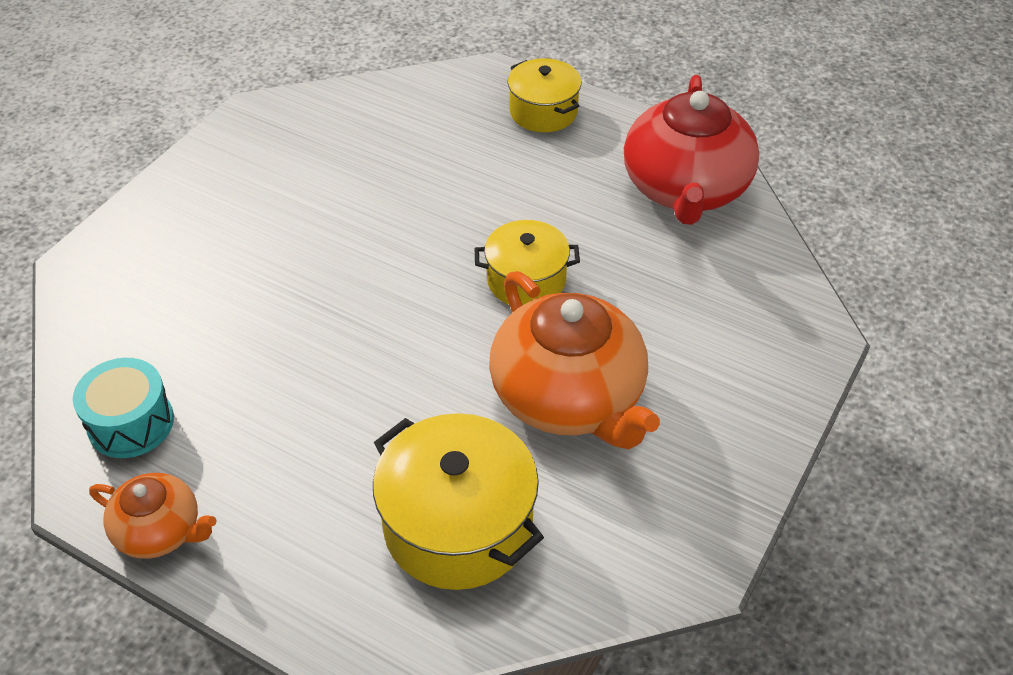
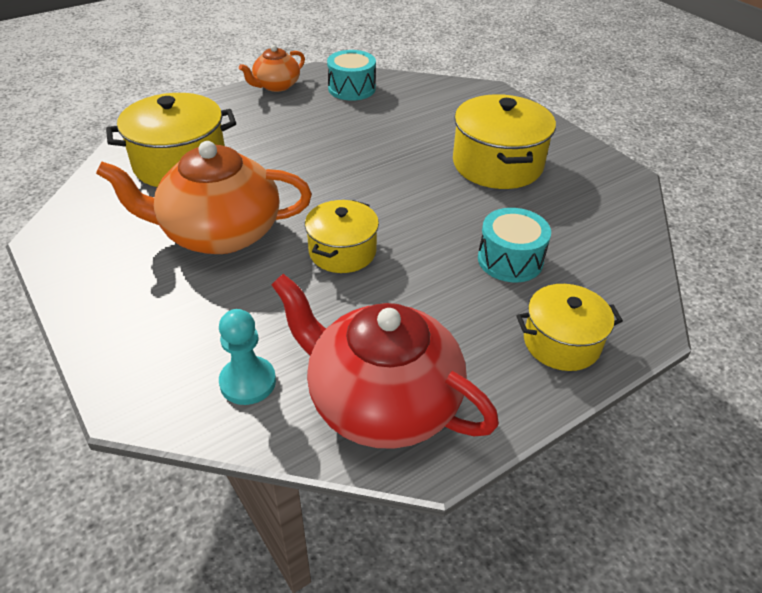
camera: 115 degrees right, 5 degrees down
none -> turquoise pawn [219,309,276,405]
none -> yellow pot [453,94,556,189]
none -> turquoise drum [478,208,551,282]

